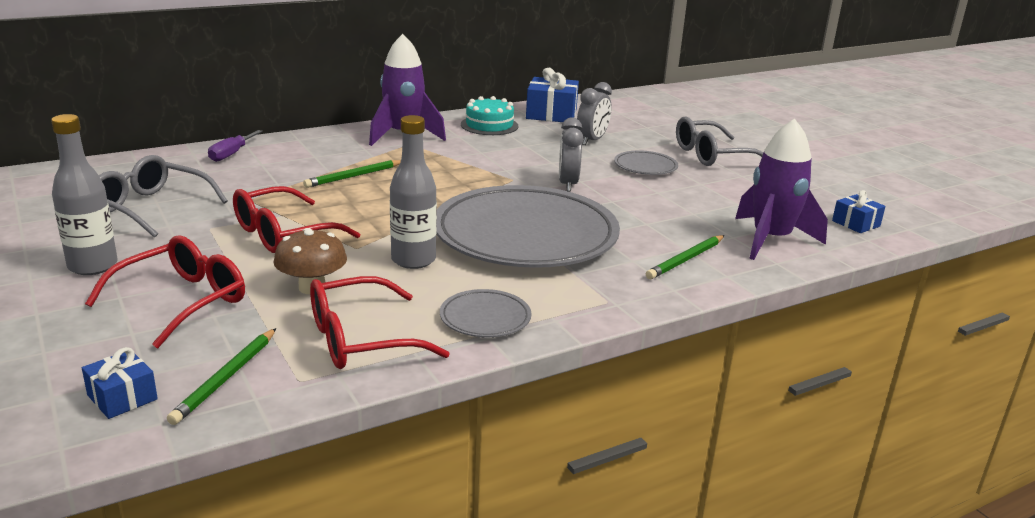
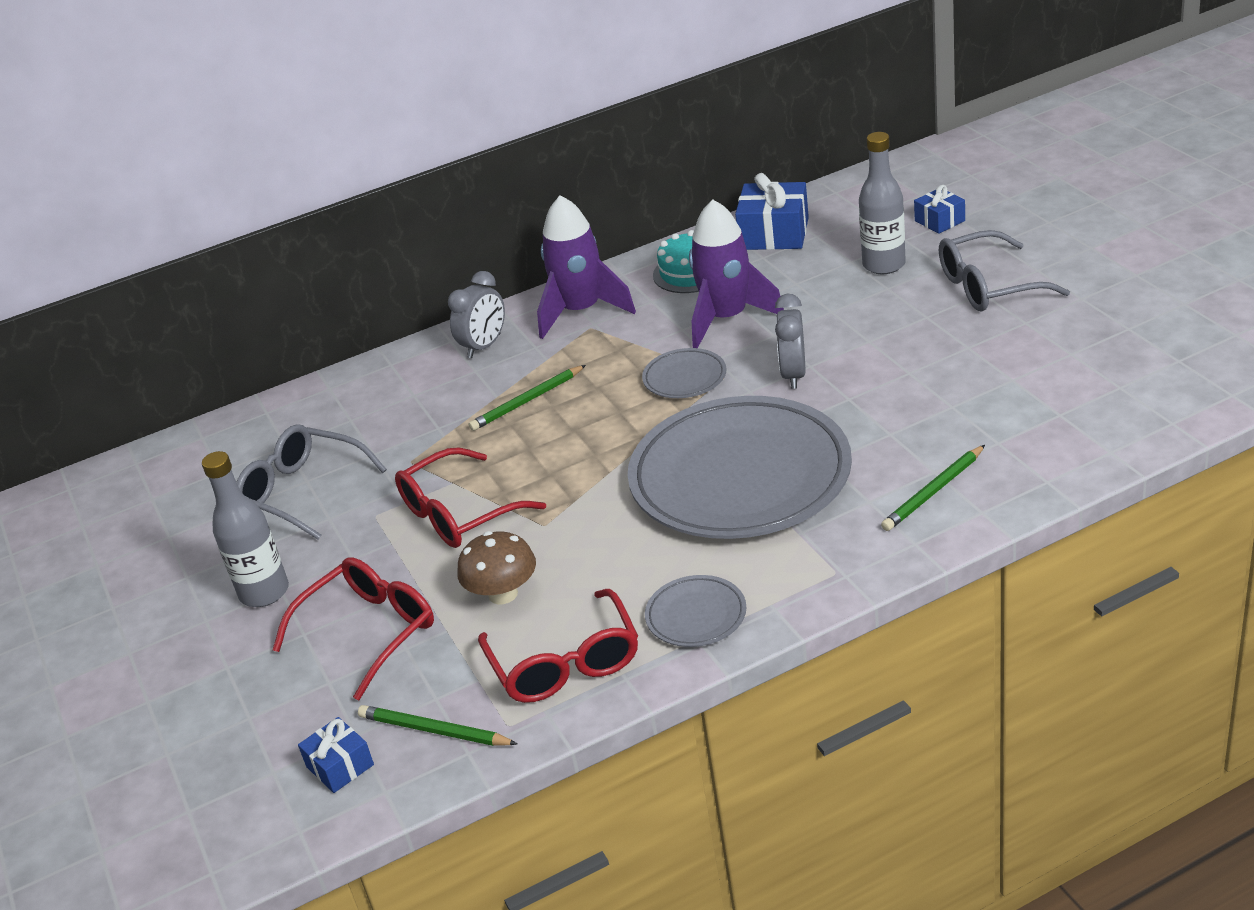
camera: 10 degrees right, 10 degrees up
green pencil [167,328,276,425] -> green pencil turned 90 degrees clockwise [358,705,517,746]
purple screwdriver [208,130,263,162] -> none
red glasses [310,276,450,369] -> red glasses turned 90 degrees counterclockwise [478,589,638,703]
grey bottle [390,115,437,269] -> grey bottle moved to [859,132,906,274]
grey clock [577,82,612,145] -> grey clock moved to [448,271,505,358]
grey plate [614,150,678,175] -> grey plate moved to [642,348,726,398]
purple rocket [735,119,828,260] -> purple rocket moved to [689,199,784,348]
blue gift [832,190,885,233] -> blue gift moved to [914,185,965,234]

